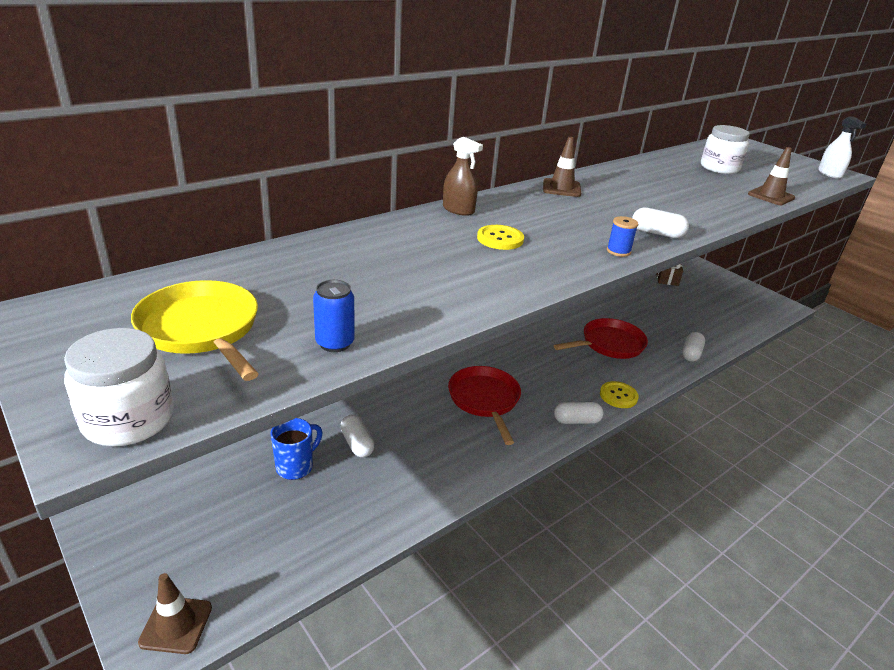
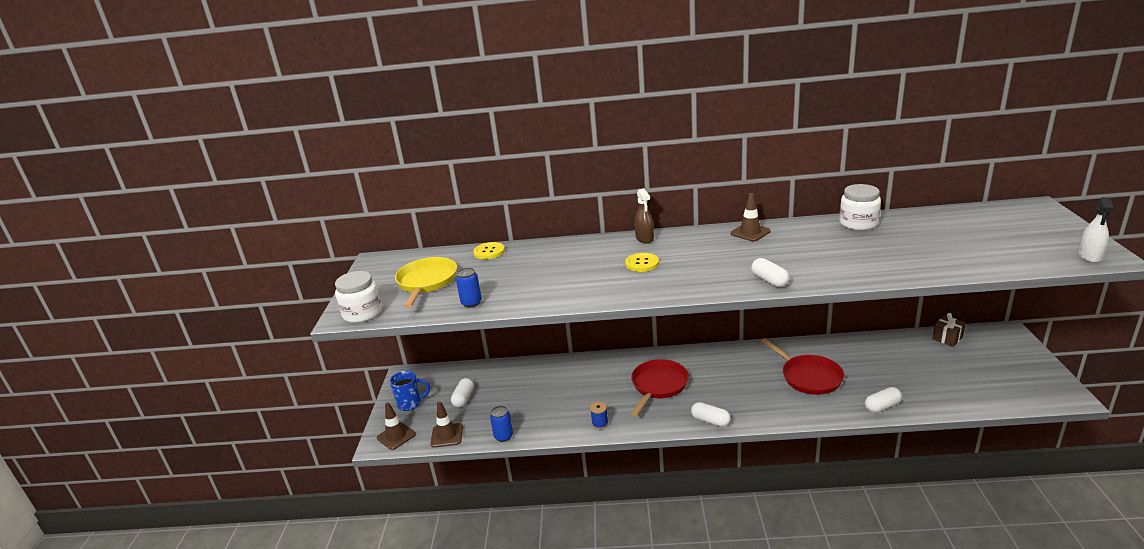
camera: 45 degrees right, 5 degrees down
blue mug [271,418,322,480] -> blue mug moved to [390,371,430,411]
white capsule [340,414,375,458] -> white capsule moved to [451,378,474,407]
red pan [554,318,648,359] -> red pan turned 45 degrees clockwise [760,338,844,395]
yellow button [600,381,639,408] -> yellow button moved to [473,242,505,259]
blue spool [607,216,638,257] -> blue spool moved to [590,402,608,430]
white jar [701,125,750,174] -> white jar moved to [839,184,881,230]
brown traffic cone [748,147,795,205] -> brown traffic cone moved to [430,401,463,448]
none -> blue can [490,406,513,442]

